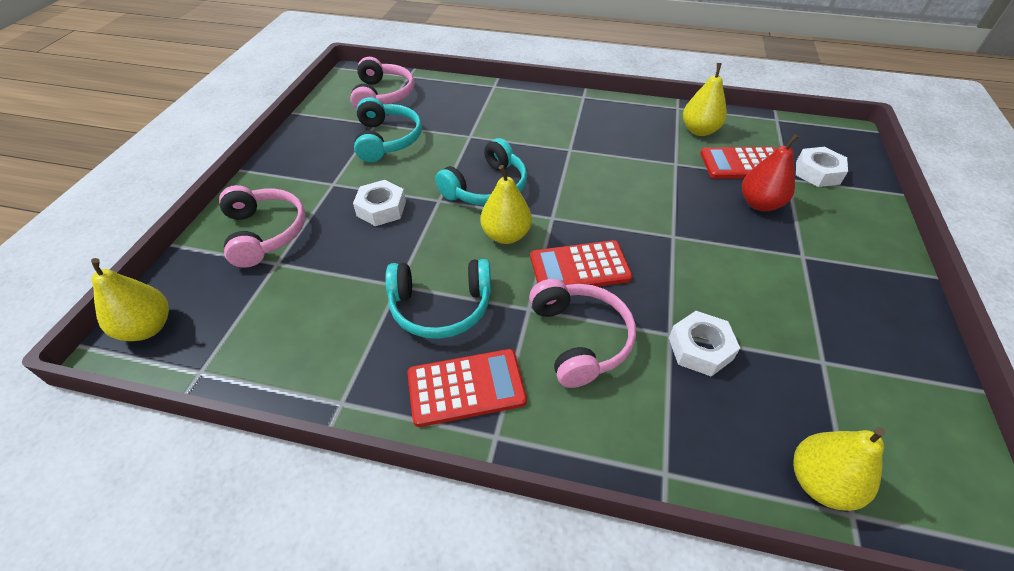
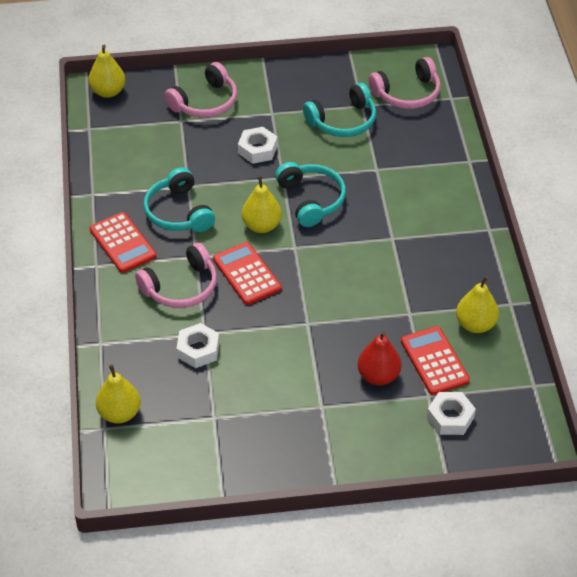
camera: 70 degrees right, 0 degrees up
turquoise headphones [435,138,527,206] -> turquoise headphones turned 135 degrees counterclockwise [275,162,346,227]

